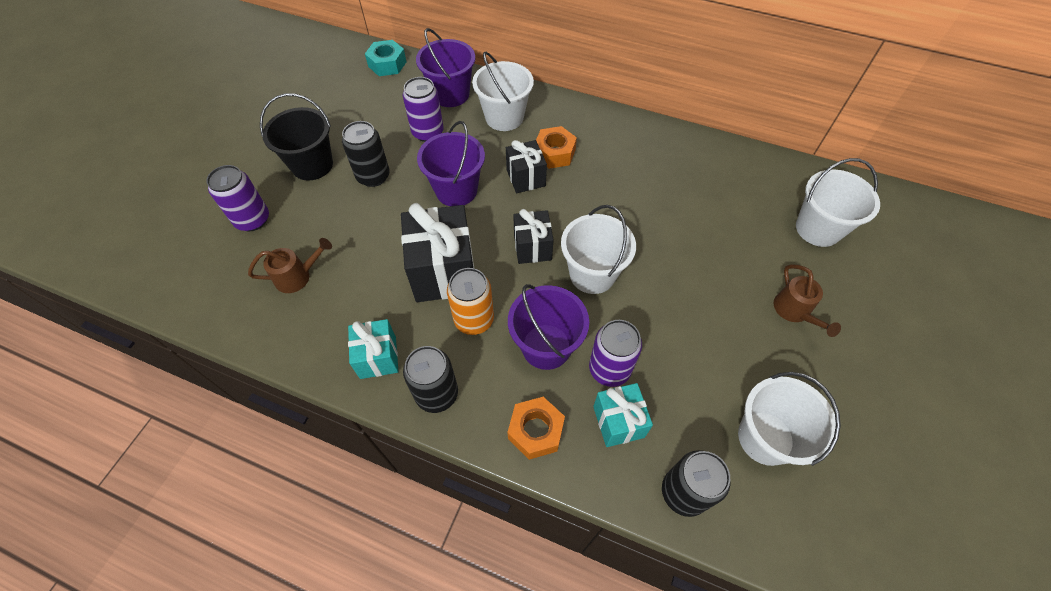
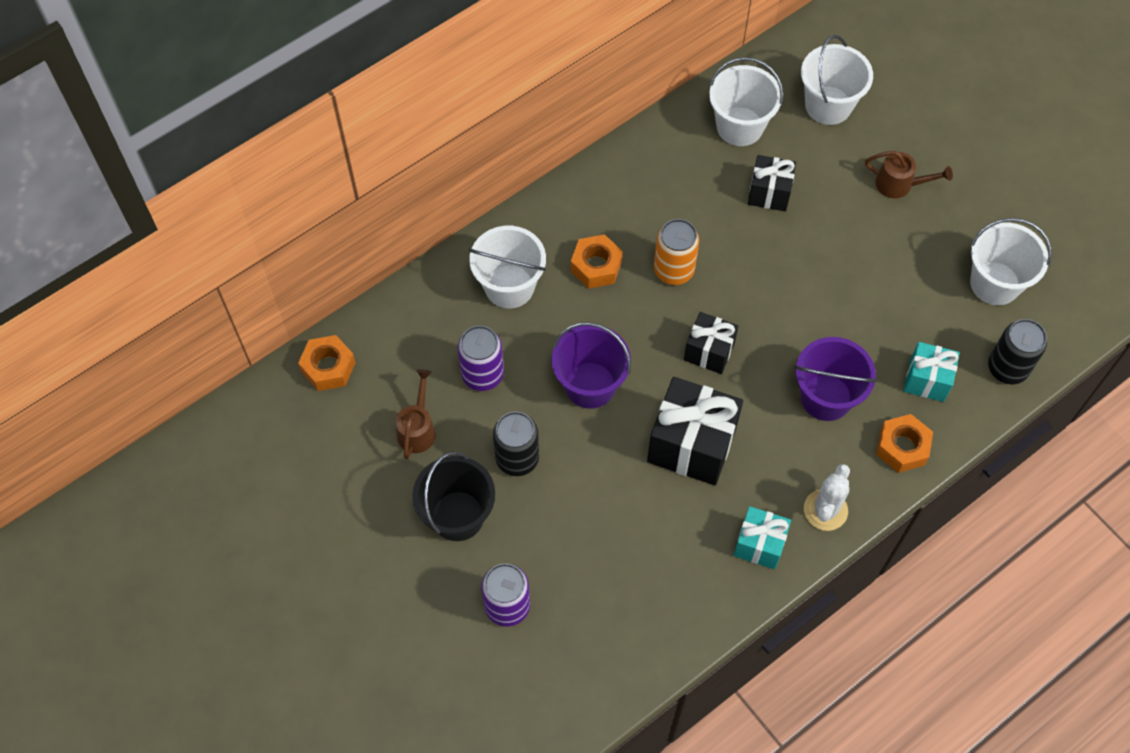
camera: 60 degrees left, 5 degrees up
brown watering can [248,238,332,293] -> brown watering can moved to [396,369,436,459]
turquoise nut [365,40,406,76] -> orange nut [298,335,356,391]
black can [403,346,458,413] -> white cactus [804,464,850,531]
purple bucket [416,28,475,107] -> none
orange can [447,268,494,335] -> orange can moved to [654,219,699,285]
black gift [506,140,547,193] -> black gift moved to [748,155,796,211]
white bucket [561,205,636,294] -> white bucket moved to [709,57,783,146]
purple can [589,320,642,387] -> none

